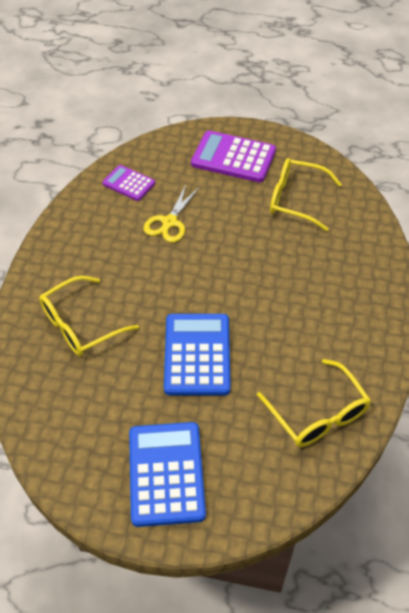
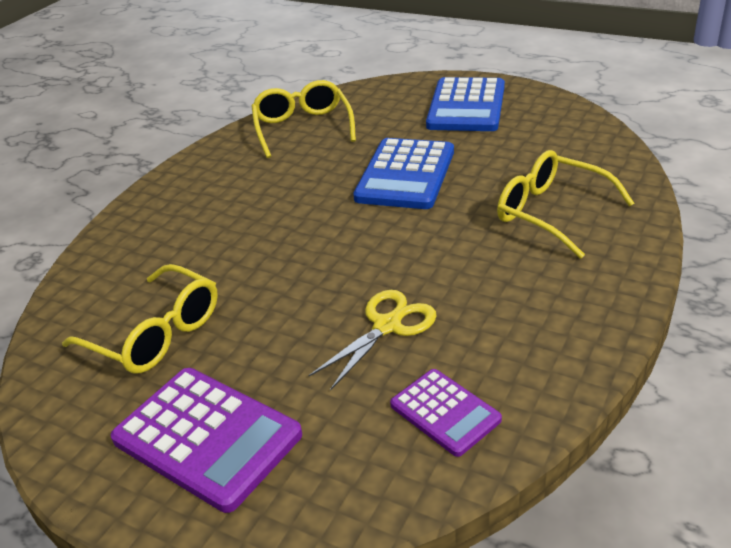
camera: 160 degrees left, 15 degrees down
yellow glasses [39,276,139,356] -> yellow glasses turned 120 degrees counterclockwise [497,150,634,259]

